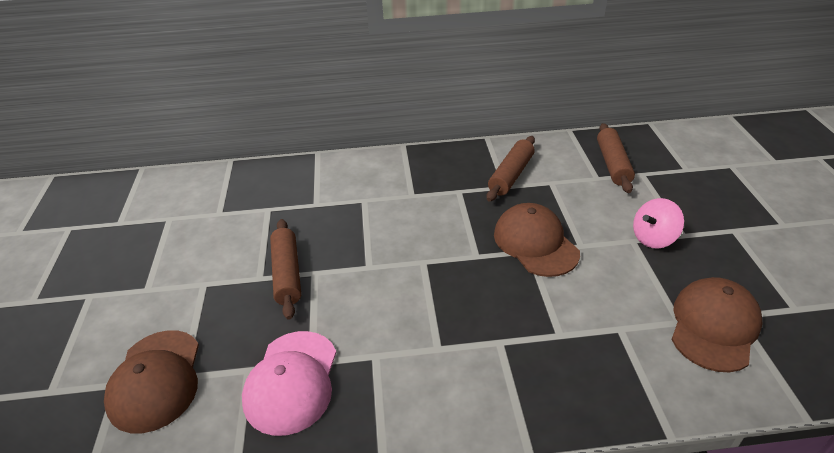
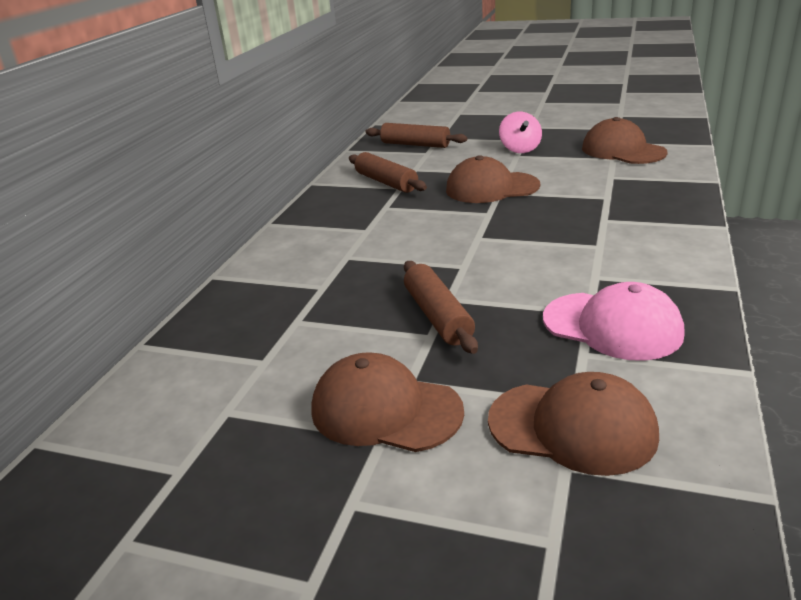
camera: 65 degrees left, 10 degrees down
brown rolling pin [270,219,301,320] -> brown rolling pin turned 60 degrees clockwise [404,261,478,354]
none -> brown cap [311,352,464,452]

